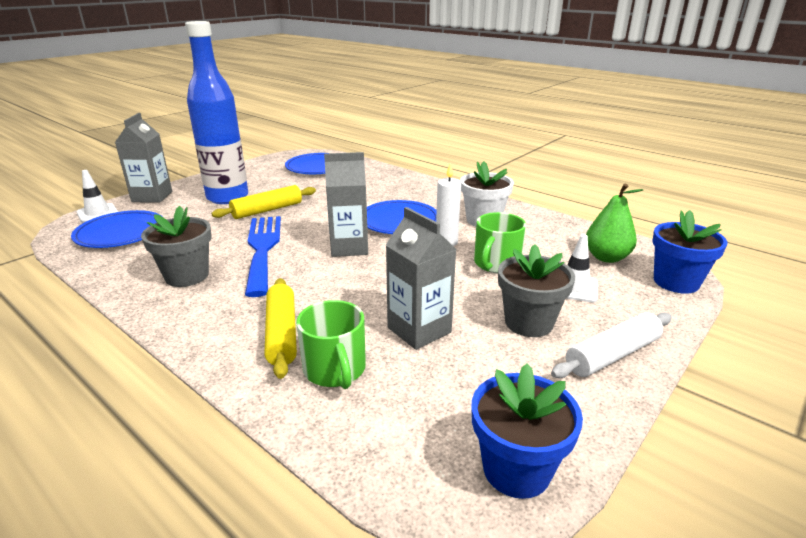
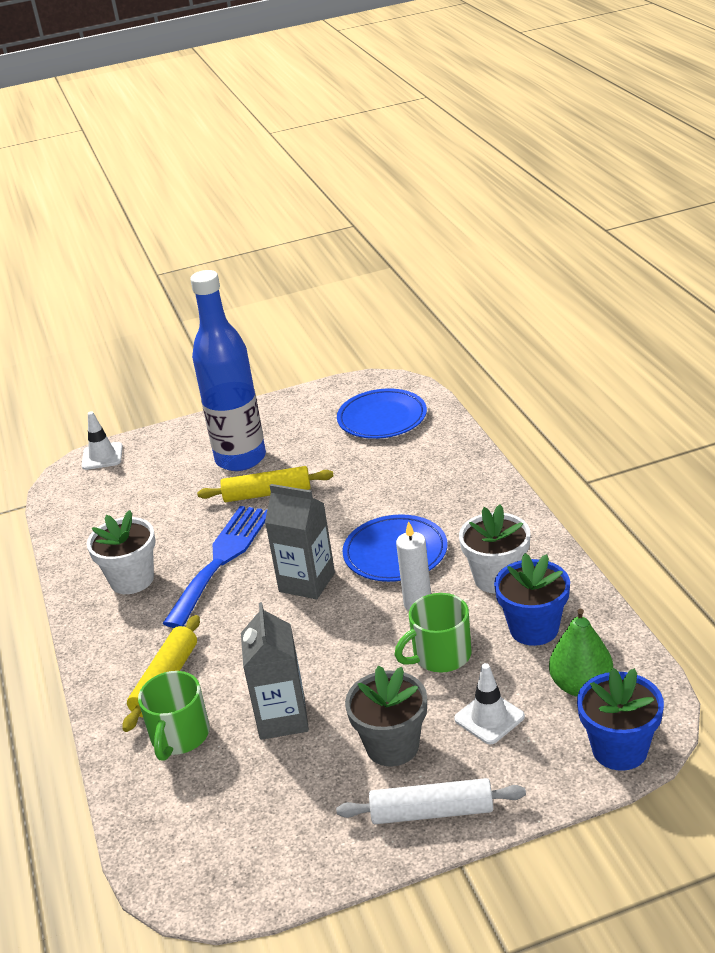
camera: 35 degrees right, 5 degrees up
blue plate [71,210,161,248] -> none
grey carton [115,113,172,203] -> none
grey flower pot [141,206,212,287] -> white flower pot [87,510,155,594]
blue flower pot [472,364,583,499] -> blue flower pot moved to [494,553,570,646]

